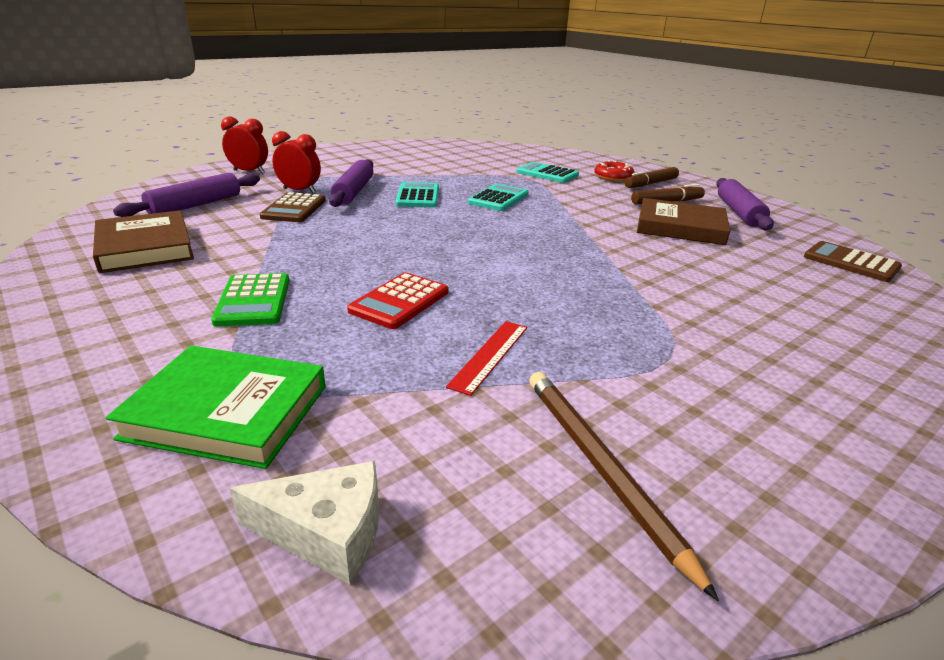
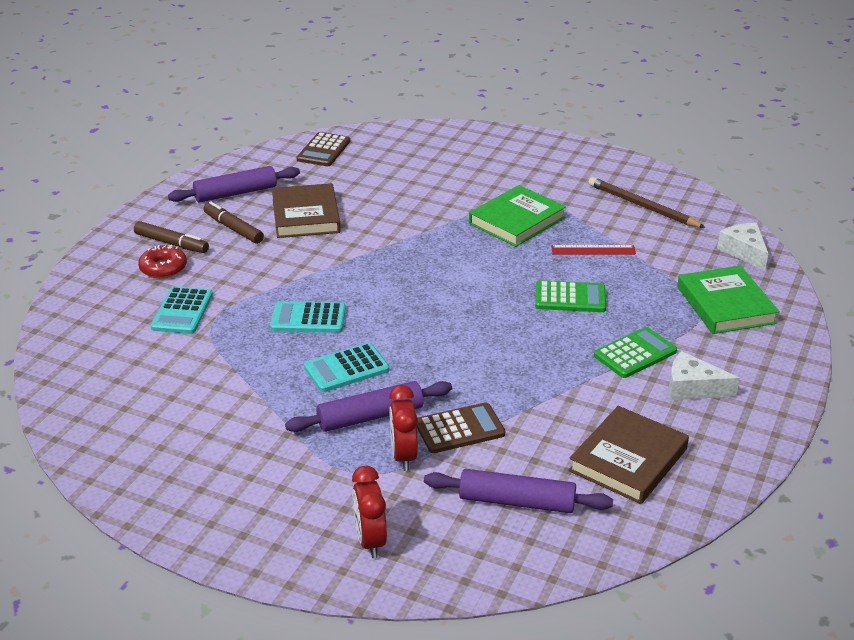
camera: 115 degrees left, 5 degrees up
red calculator [347,273,448,329] -> green calculator [535,280,606,312]
brown pencil [529,372,719,601] -> brown pencil turned 90 degrees clockwise [588,177,706,228]
none -> green book [469,185,566,247]
none -> white cheese [669,351,740,400]

